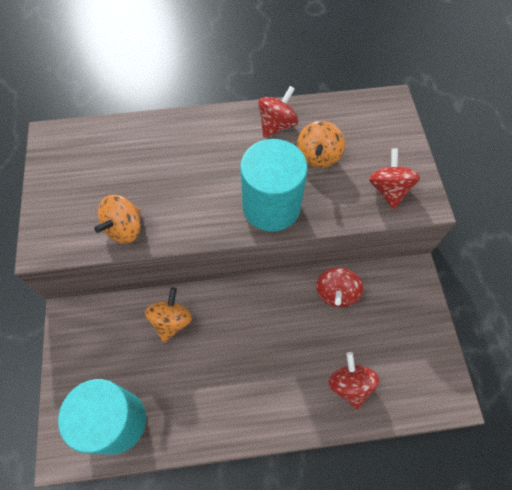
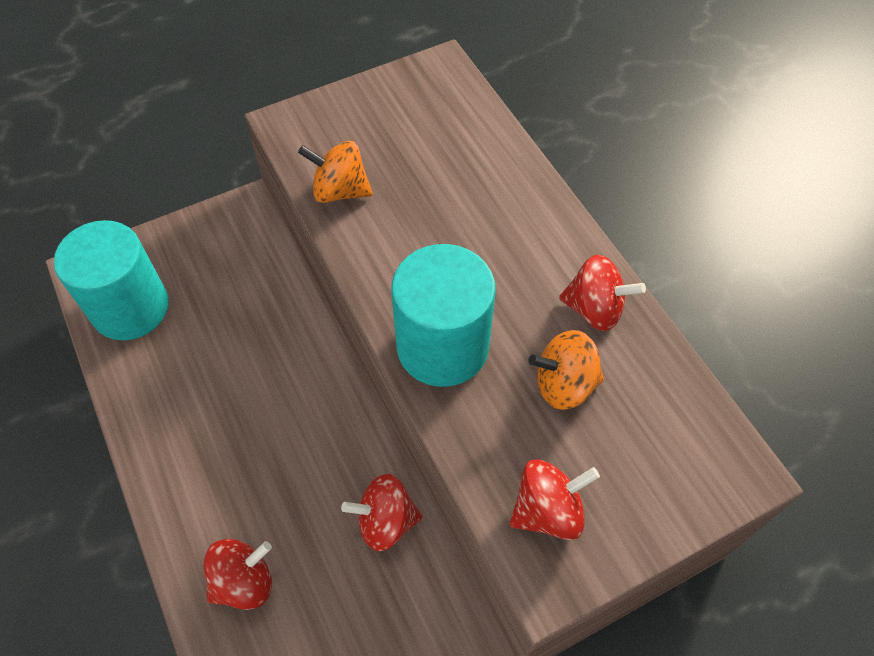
camera: 70 degrees right, 5 degrees down
orange spinning top [145,287,193,342] -> none

